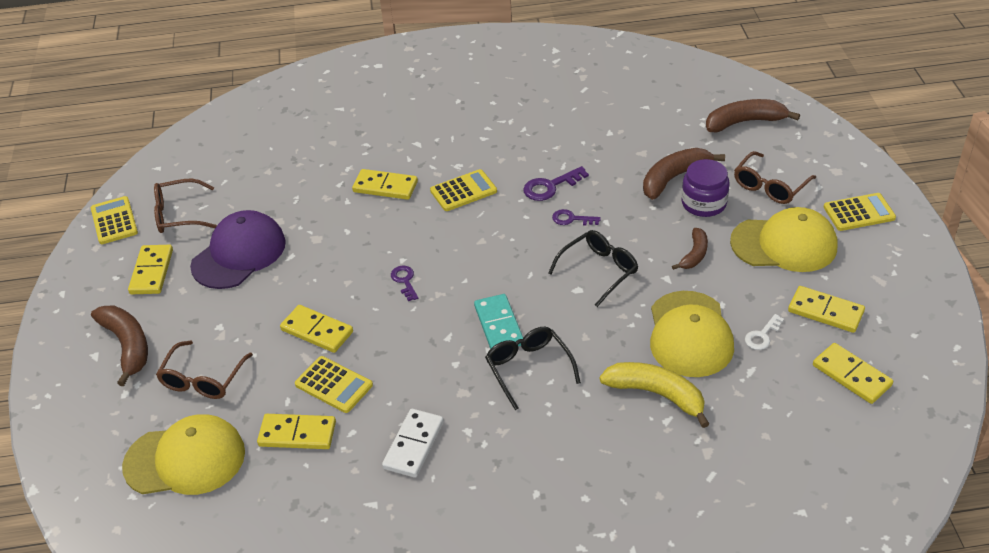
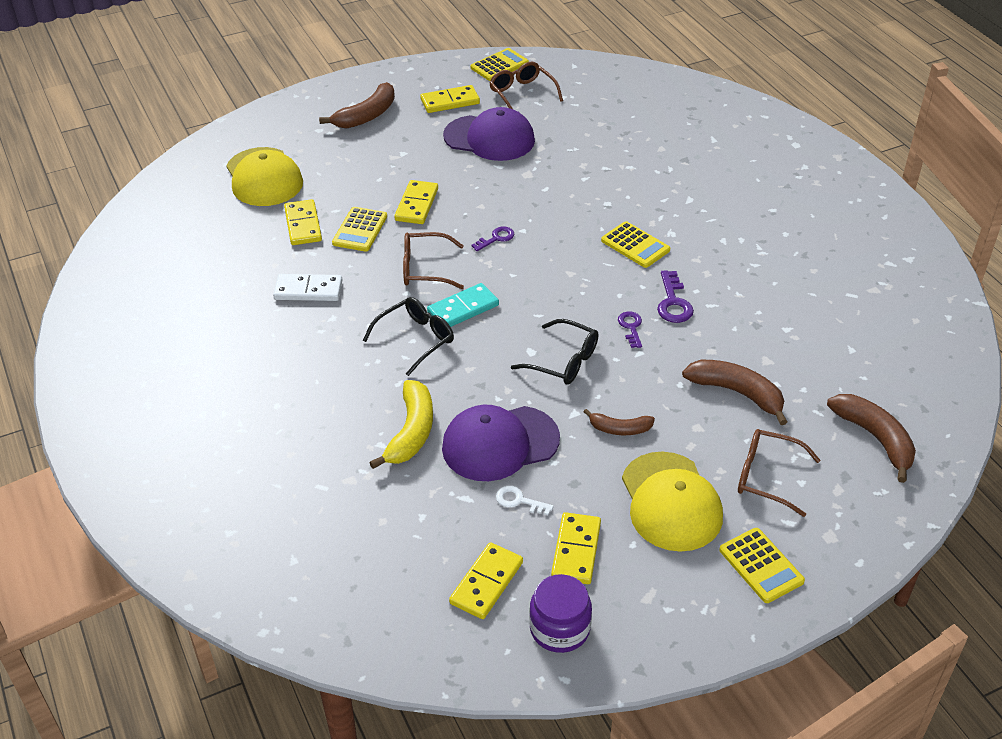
camera: 70 degrees right, 0 degrees up
brown glasses [156,340,253,399] -> brown glasses moved to [403,232,464,289]
yellow domino [352,169,418,200] -> none
purple key [523,166,589,201] -> purple key turned 135 degrees counterclockwise [657,270,694,323]
yellow cap [650,291,734,377] -> purple cap [442,405,560,481]
purple jar [682,159,729,217] -> purple jar moved to [529,574,592,653]

